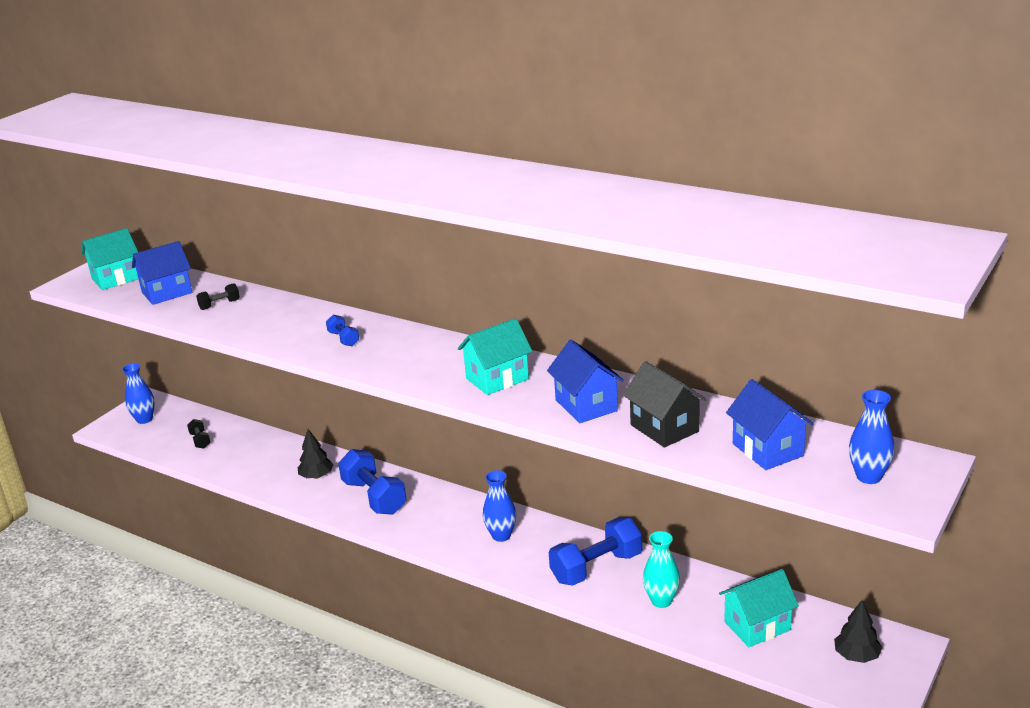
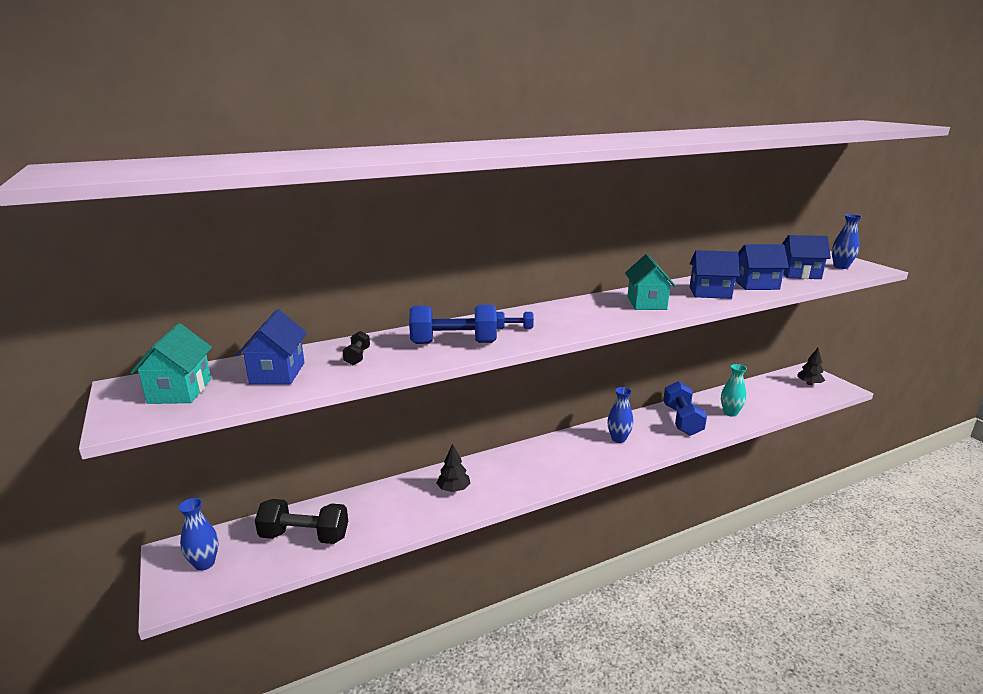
camera: 60 degrees left, 5 degrees down
black dumbbell [187,419,211,449] -> black dumbbell [255,499,348,544], size x2.09
blue dumbbell [338,449,407,515] -> blue dumbbell moved to [409,305,497,344]
black house [623,361,707,448] -> blue house [735,244,789,290]
turquoise house [719,569,799,647] -> none

